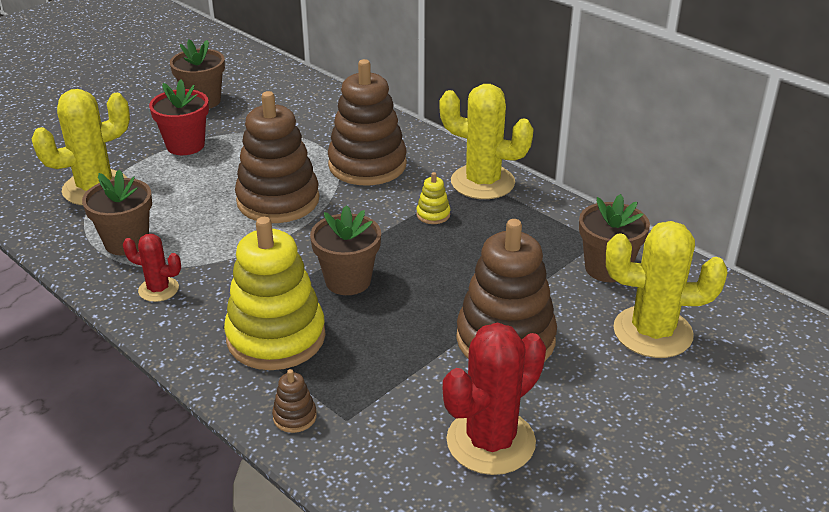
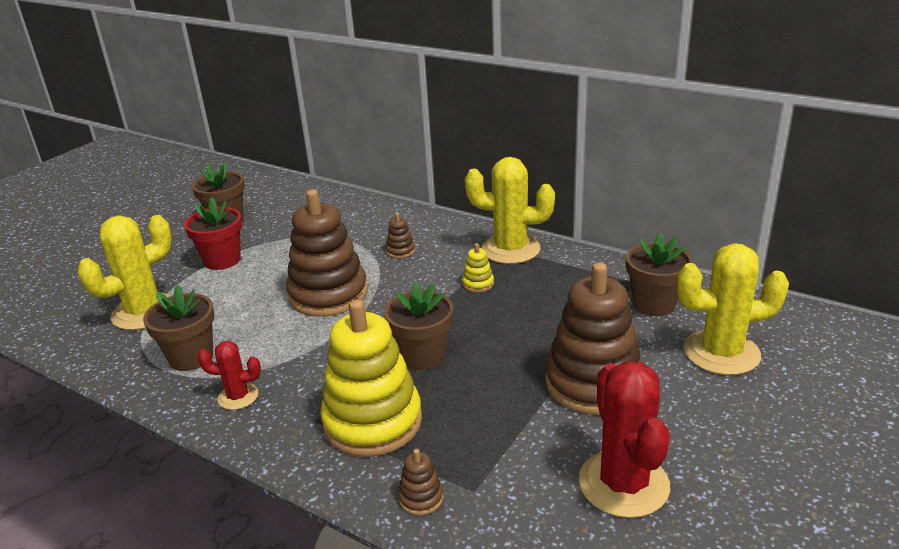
camera: 10 degrees left, 5 degrees down
brown stacking toy [328,59,407,186] -> brown stacking toy [385,213,415,258], size x0.40
red cactus [443,323,546,475] -> red cactus turned 45 degrees counterclockwise [579,361,670,518]

